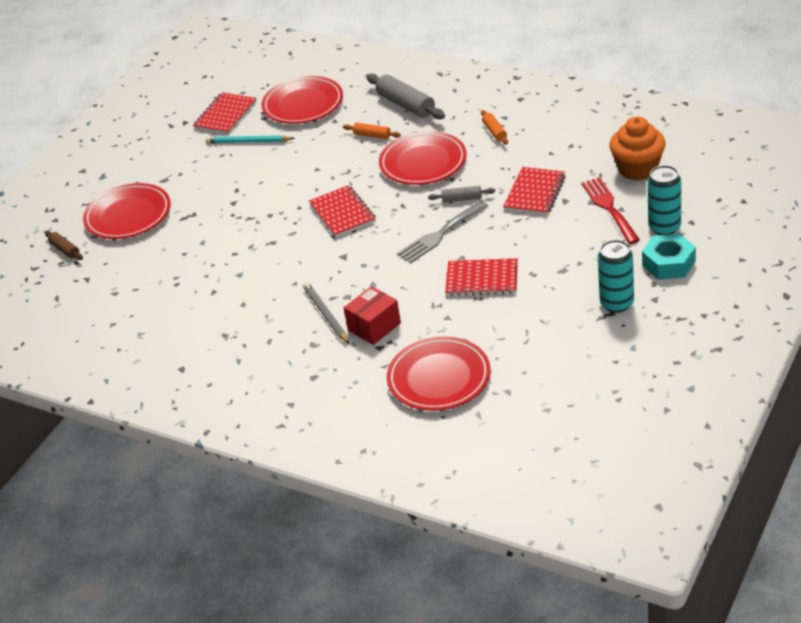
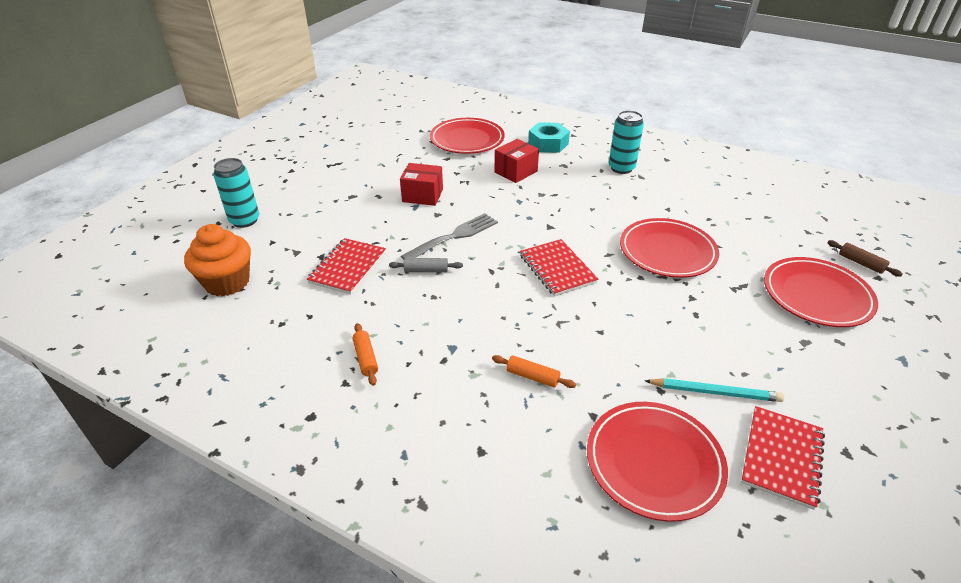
camera: 175 degrees right, 0 degrees up
grey pencil [303,282,349,344] -> none
grey rolling pin [366,73,445,119] -> none
red plate [379,131,467,185] -> red plate moved to [620,218,719,278]
red notebook [445,258,518,296] -> red box [400,163,443,206]
red fork [581,177,640,244] -> none
turquoise can [598,240,634,313] -> turquoise can moved to [609,110,644,174]
turquoise nut [642,234,696,280] -> turquoise nut moved to [528,122,570,153]

